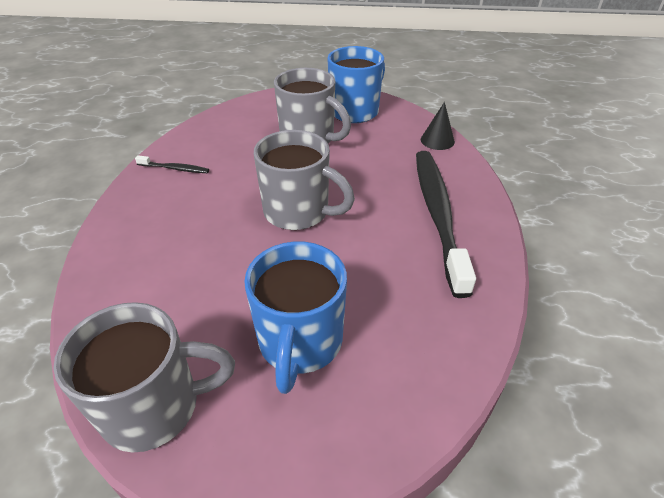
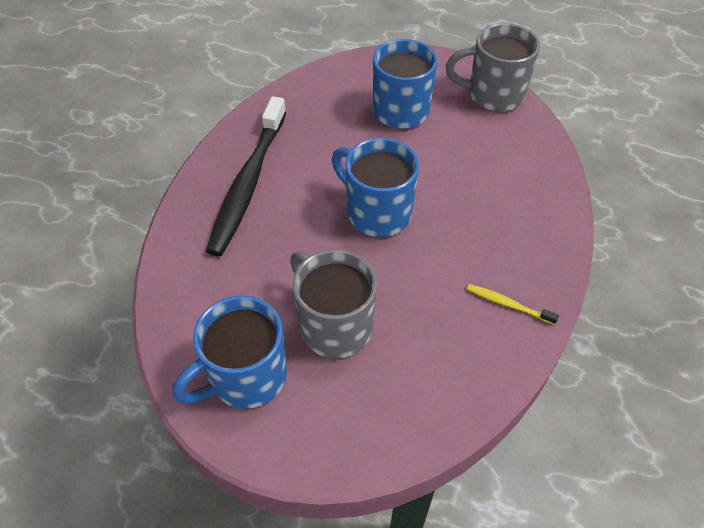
camera: 165 degrees left, 10 degrees up
black toothbrush [135,155,209,173] -> yellow toothbrush [467,284,559,325]
grey mug [254,130,355,230] -> blue mug [332,138,419,237]
black cone [421,102,455,150] -> none

